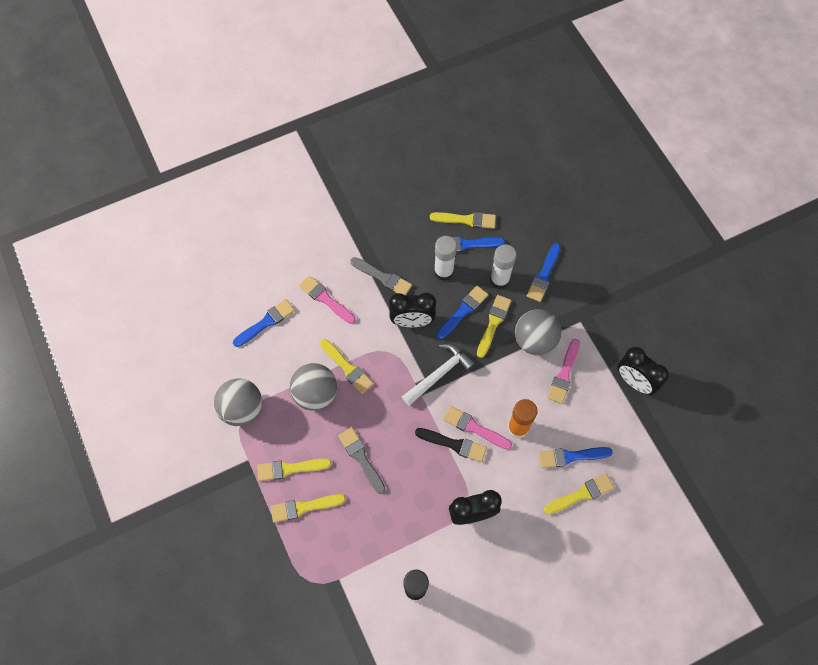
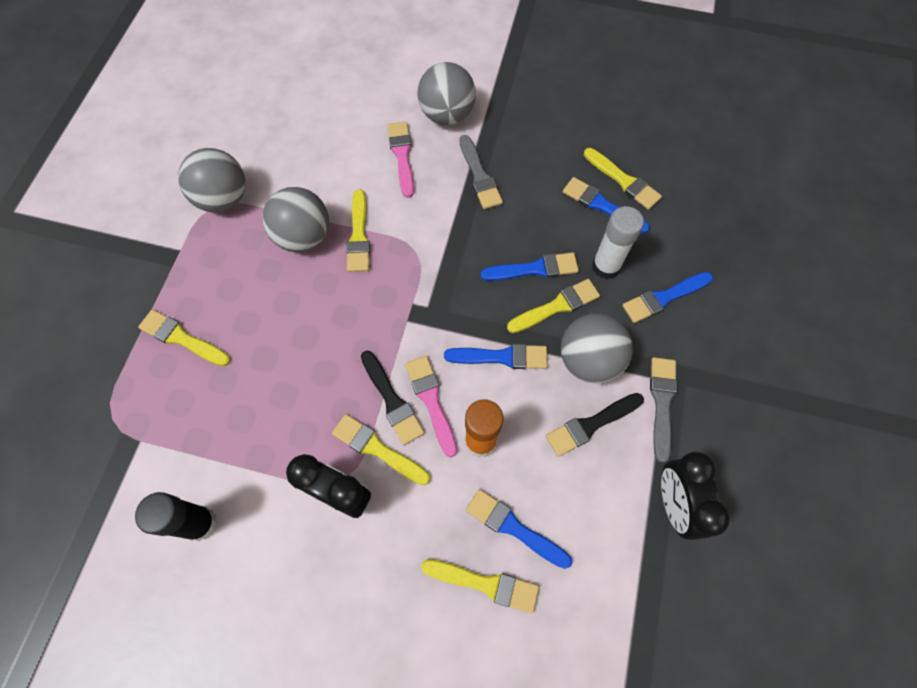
camera: 40 degrees right, 0 degrees up
blue brush [233,299,295,347] -> blue brush moved to [444,344,548,369]
yellow brush [257,459,332,481] -> yellow brush moved to [332,414,430,485]
grey brush [338,427,386,494] -> grey brush moved to [650,357,677,462]
black clock [389,293,436,327] -> none
white hammer [402,343,475,406] -> none
white glue stick [434,236,457,281] -> none
pink brush [547,339,580,404] -> black brush [546,393,644,457]
none -> grey ball [417,62,476,125]

